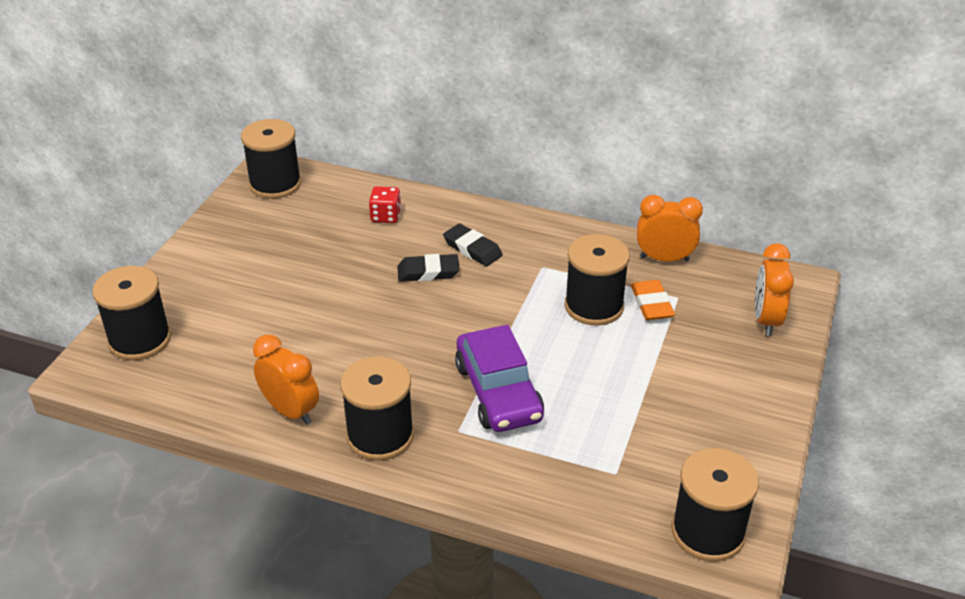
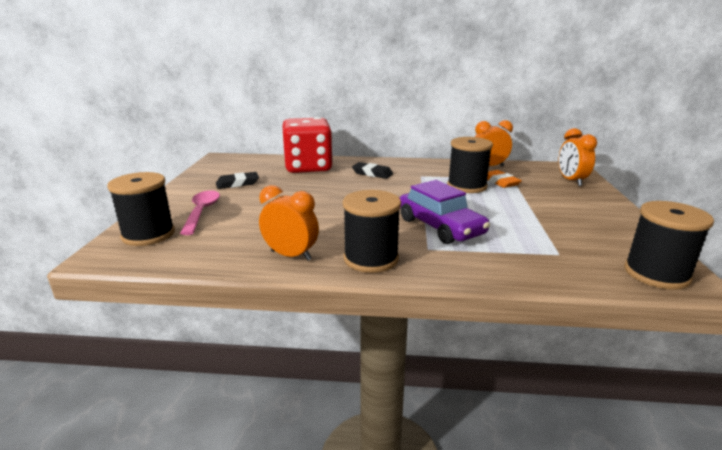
camera: 15 degrees left, 15 degrees down
black spool [241,119,301,199] -> none
red dice [369,186,401,223] -> red dice [282,117,333,173], size x2.49
black eraser [397,254,460,282] -> black eraser moved to [216,172,259,189]
none -> pink spoon [180,190,220,235]

